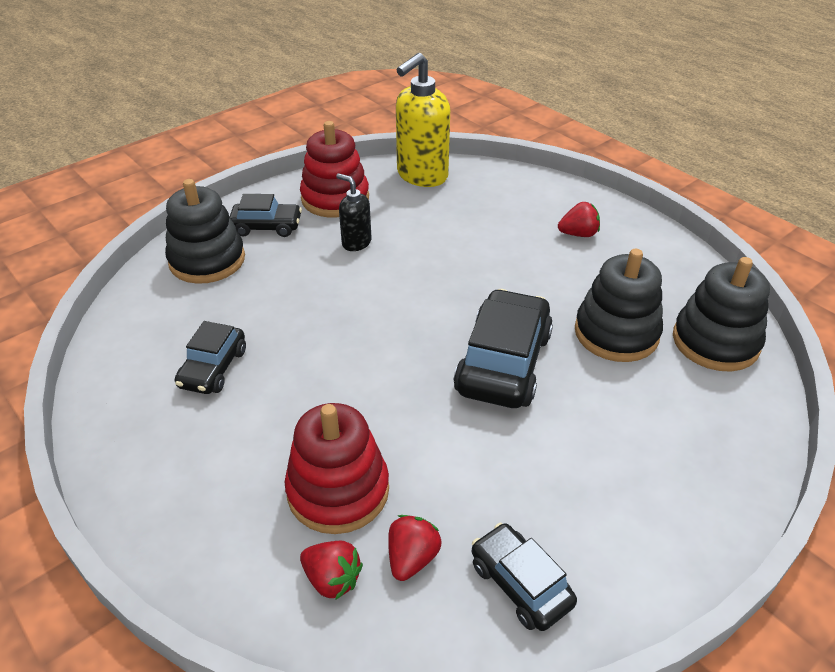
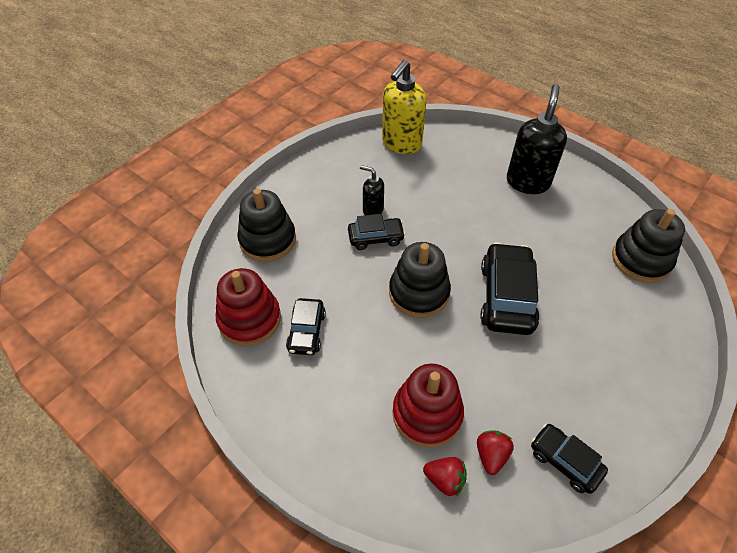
camera: 10 degrees left, 10 degrees up
black car [229,194,302,237] -> black car moved to [348,214,405,250]
red stacking toy [300,121,369,217] -> red stacking toy moved to [216,268,281,346]
red strawberry [558,202,600,237] -> black soap dispenser [507,84,567,194]
black stacking toy [575,249,663,362] -> black stacking toy moved to [389,242,451,318]

